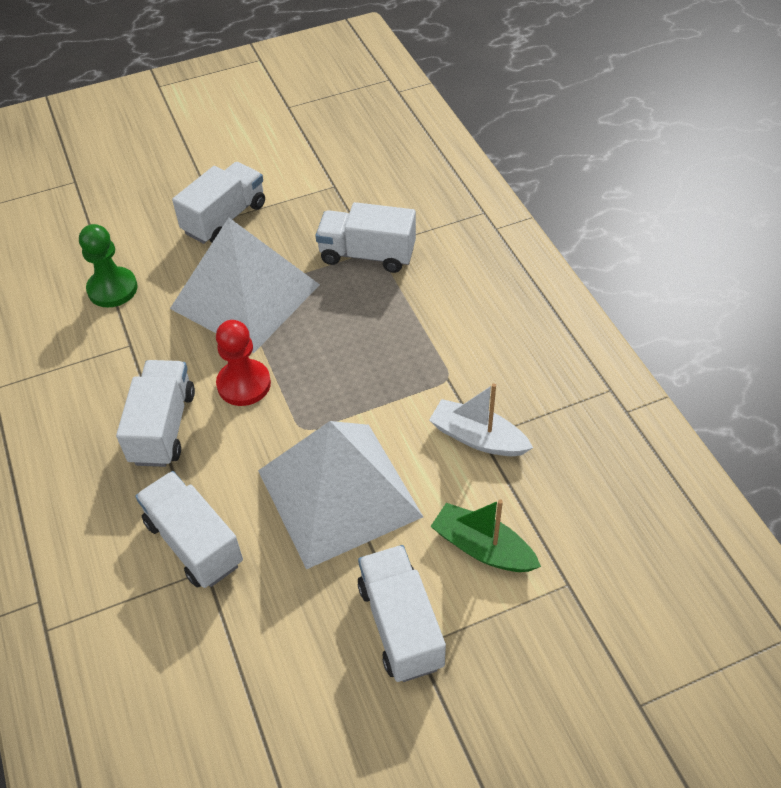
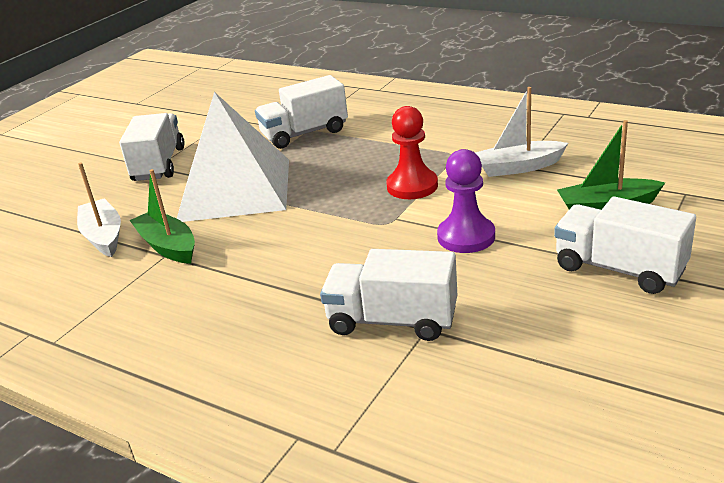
camera: 35 degrees left, 20 degrees down
green pawn [79,224,138,308] -> white boat [77,163,121,257]
white truck [116,360,195,467] -> none
red pawn [216,320,271,406] -> red pawn moved to [386,106,438,199]
white pyramid [258,421,423,569] -> purple pawn [437,149,495,253]
none -> green boat [130,169,195,264]

